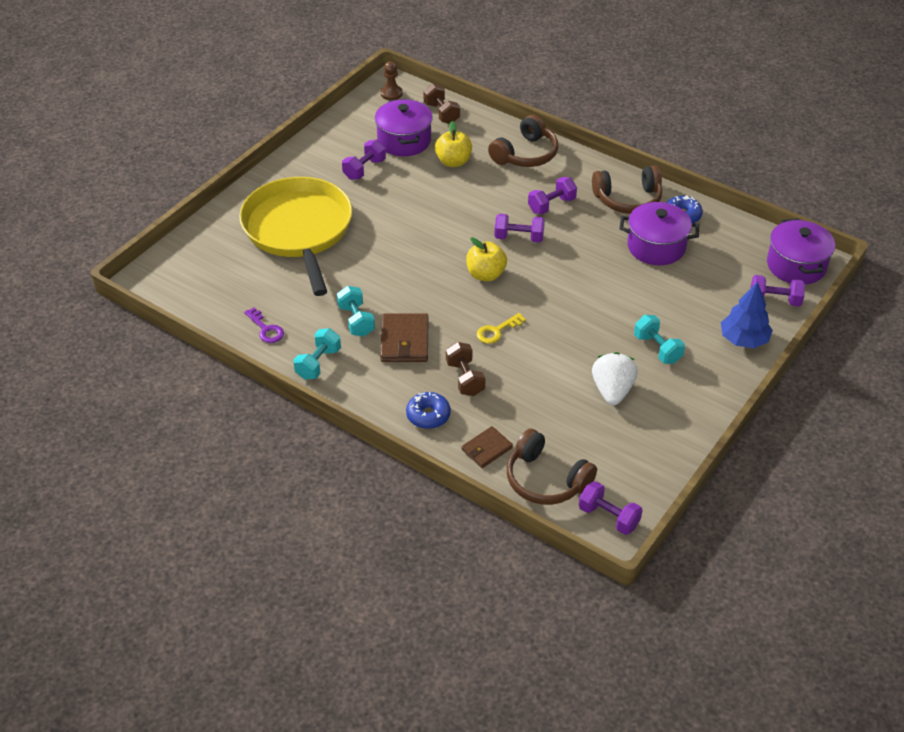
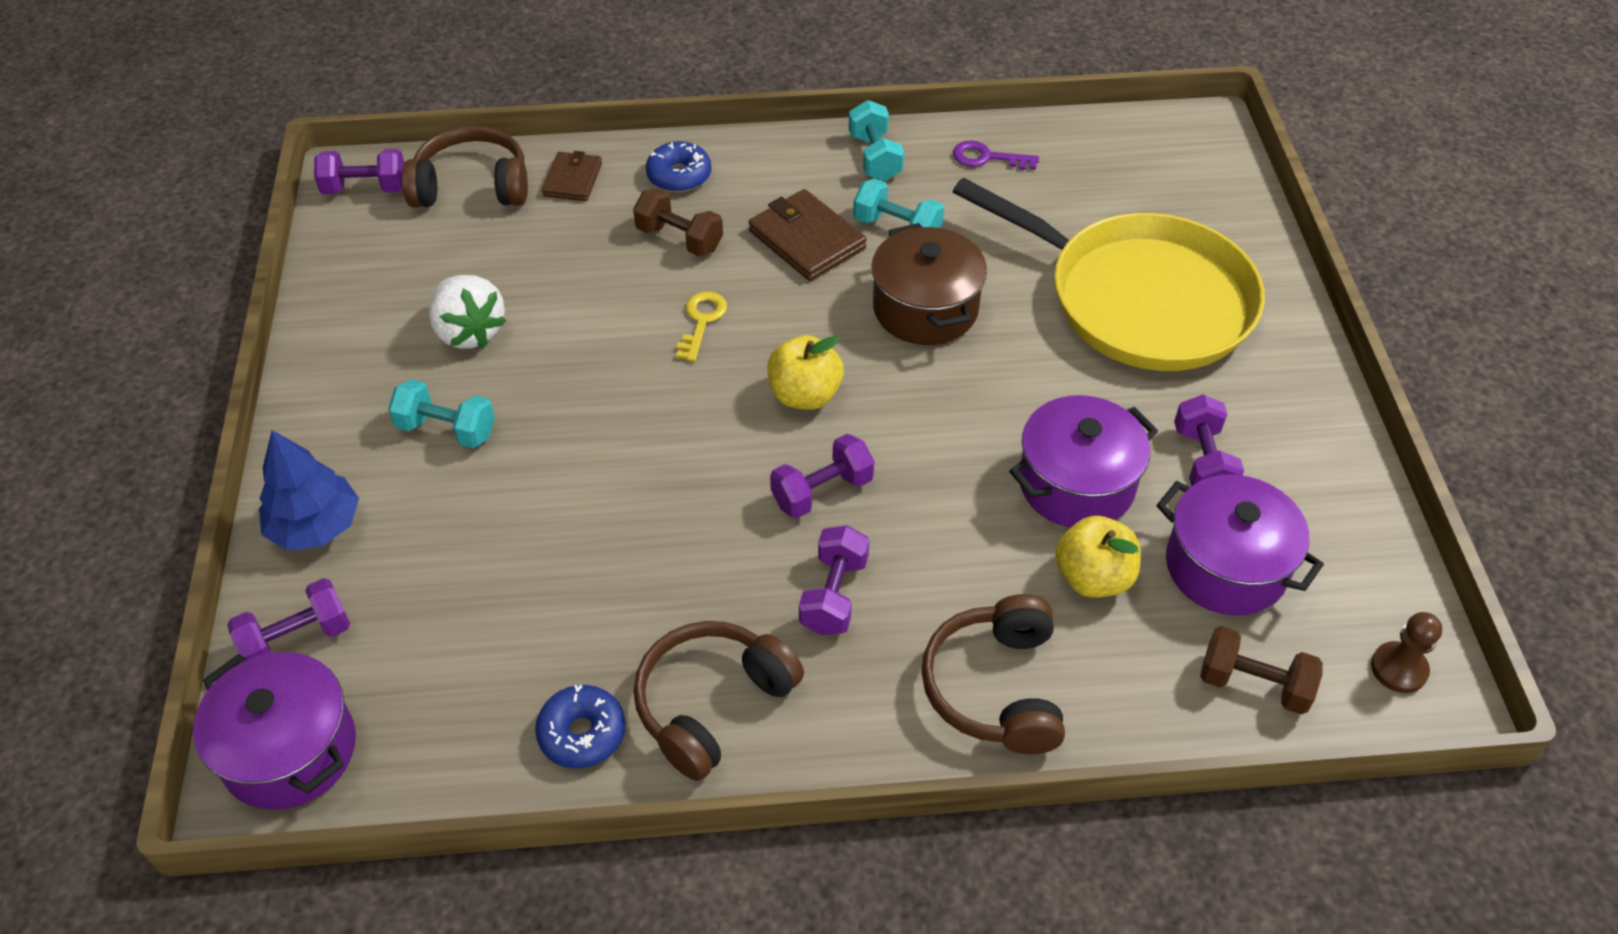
camera: 140 degrees right, 5 degrees up
purple pot [620,202,699,265] -> purple pot moved to [1009,395,1158,528]
none -> brown pot [871,223,987,345]

